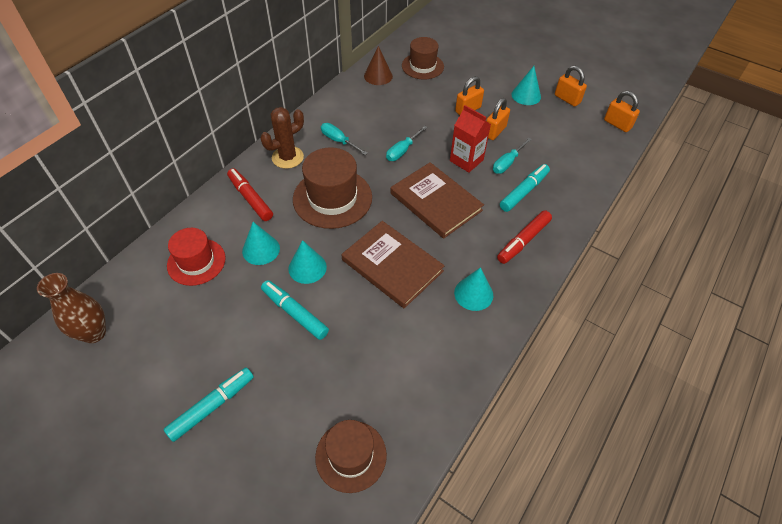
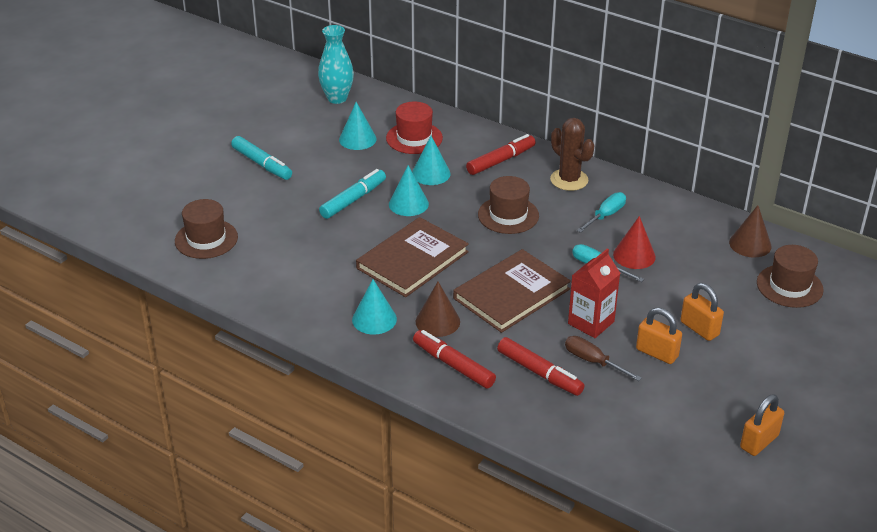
camera: 90 degrees right, 15 degrees down
brown vase [37,273,106,343] -> turquoise vase [318,25,354,104]
brown hat [293,147,372,229] -> brown hat [478,176,539,234], size x0.66
turquoise screwdriver [493,138,532,174] -> brown screwdriver [565,336,642,381]
turquoise marker [500,164,550,212] -> red marker [497,337,585,396]
turquoise cone [511,66,541,105] -> turquoise cone moved to [339,102,377,150]
orange padlock [604,91,640,132] -> none
none -> brown cone [416,282,460,337]
none -> red cone [613,216,656,269]

